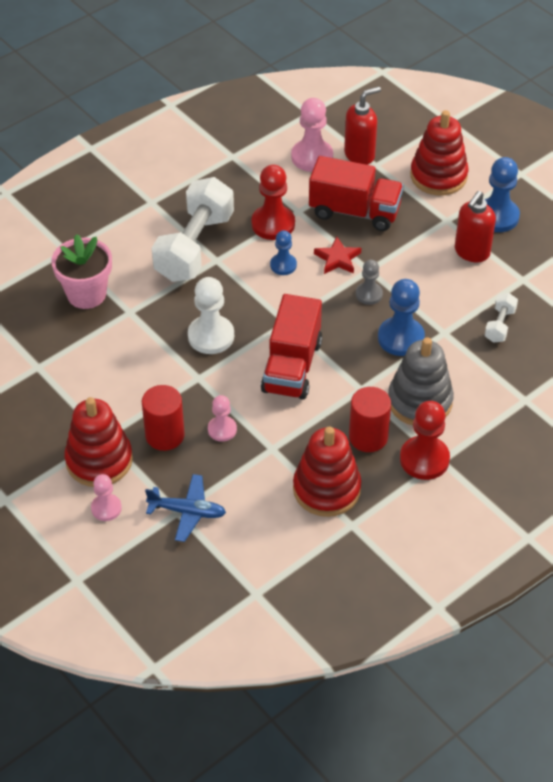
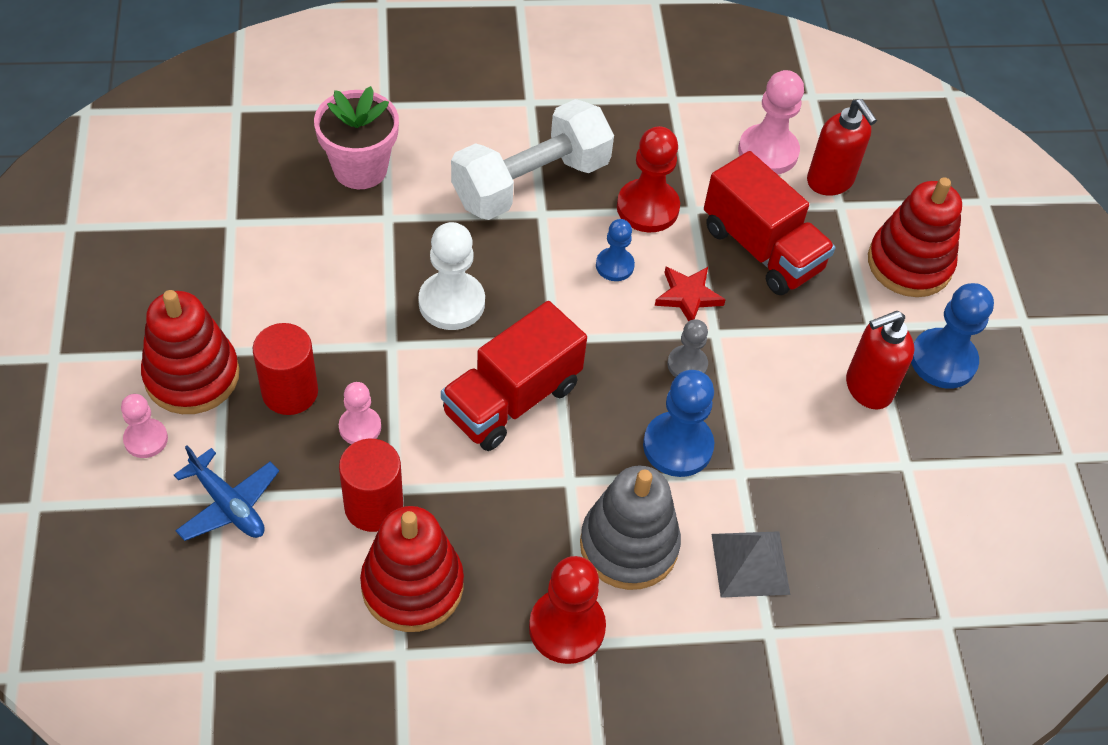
camera: 30 degrees right, 5 degrees up
red soap dispenser [344,86,381,165] -> red soap dispenser turned 60 degrees clockwise [807,99,877,196]
red cylinder [349,387,391,452] -> red cylinder moved to [339,439,403,532]
white dumbbell [484,293,518,343] -> none
none -> grey pyramid [711,531,790,598]

